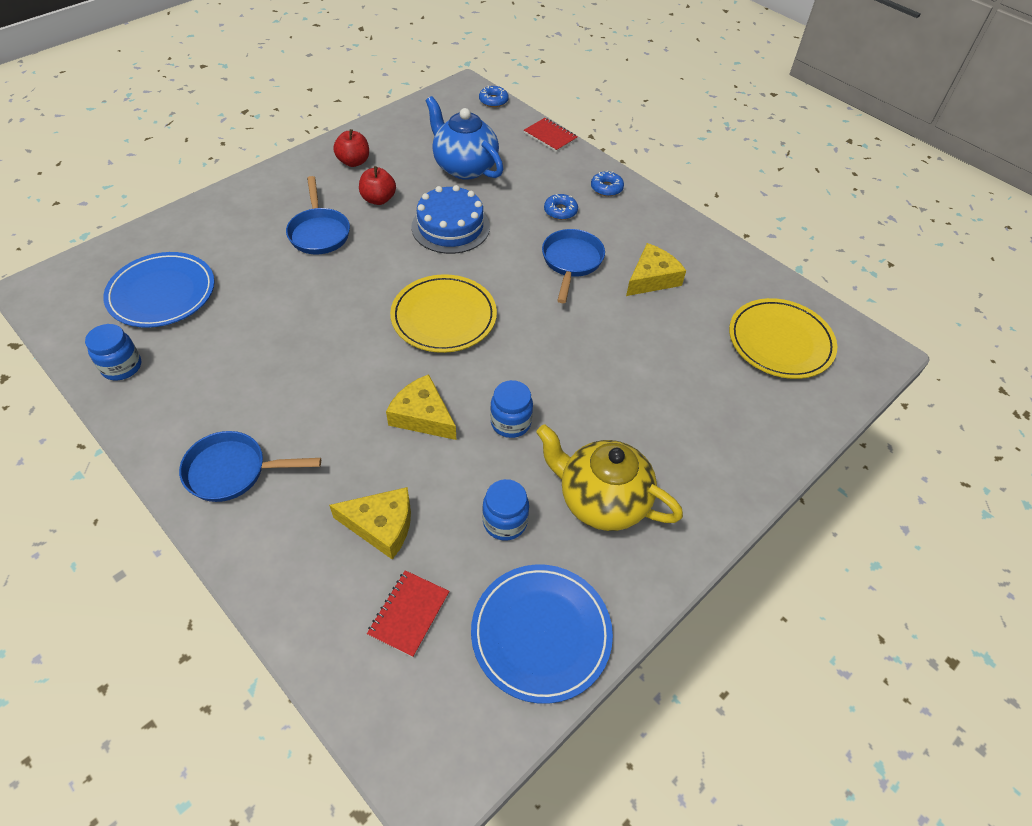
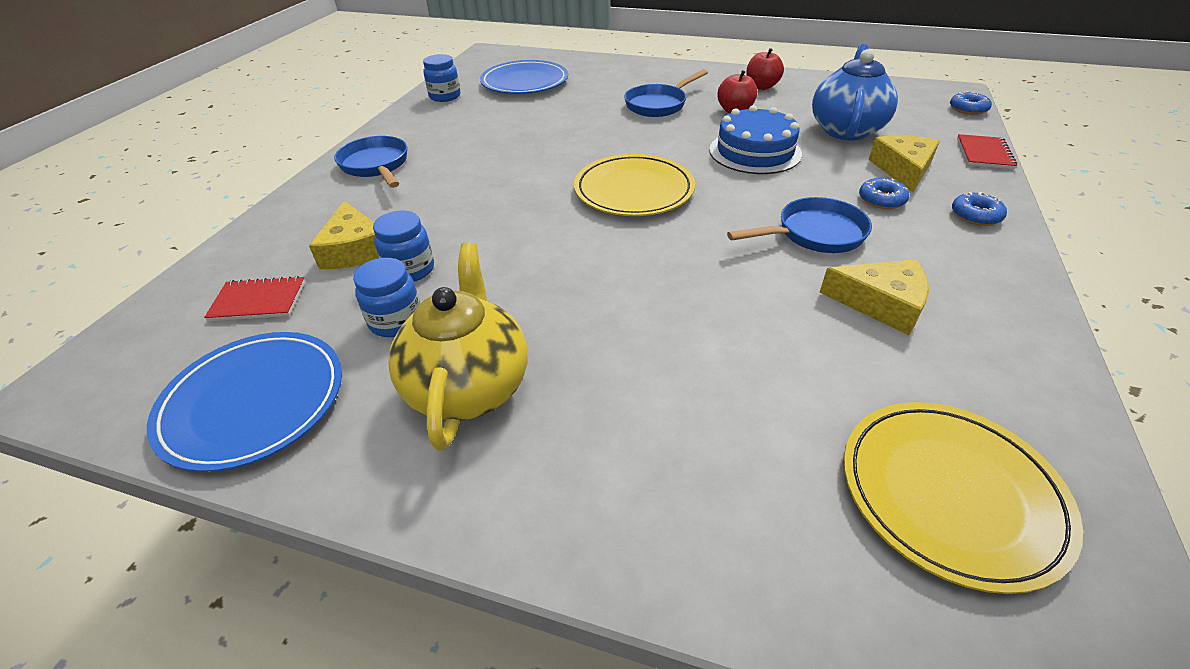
camera: 65 degrees right, 10 degrees down
yellow cheese [386,374,456,440] -> yellow cheese moved to [869,135,940,192]
blue jar [490,380,533,438] -> blue jar moved to [373,211,434,282]

